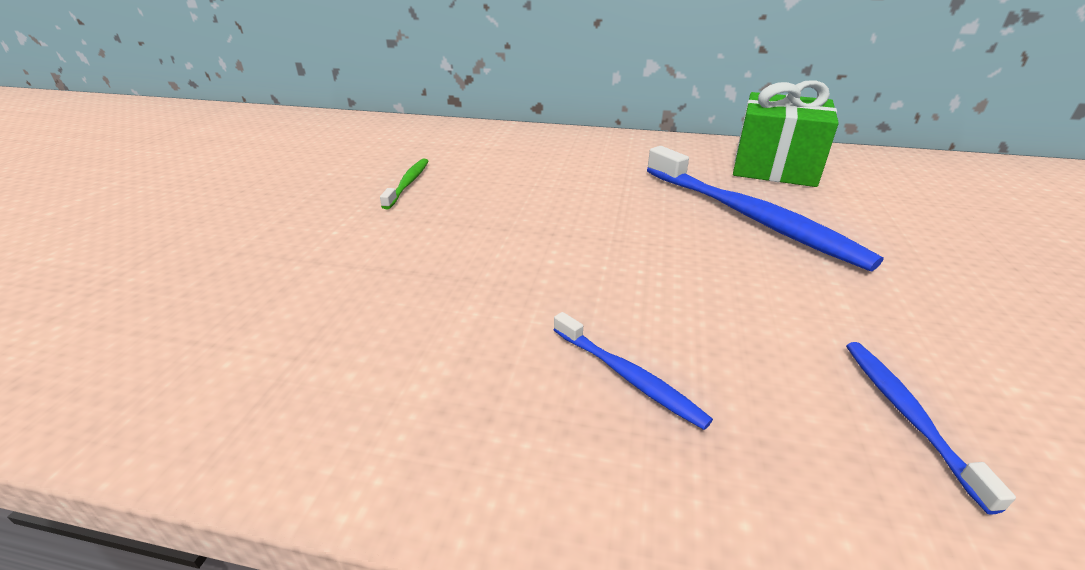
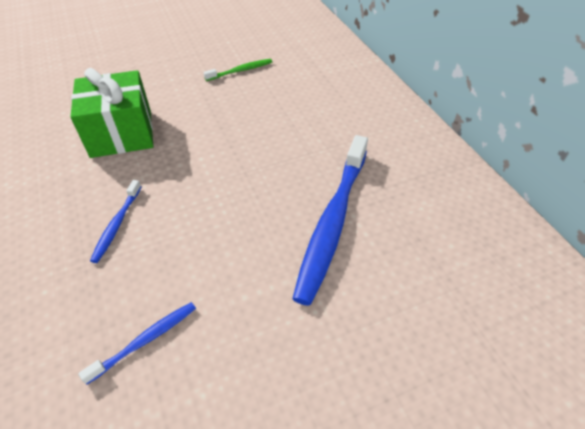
camera: 55 degrees right, 15 degrees up
green gift [733,80,839,187] -> green gift moved to [70,68,153,158]

